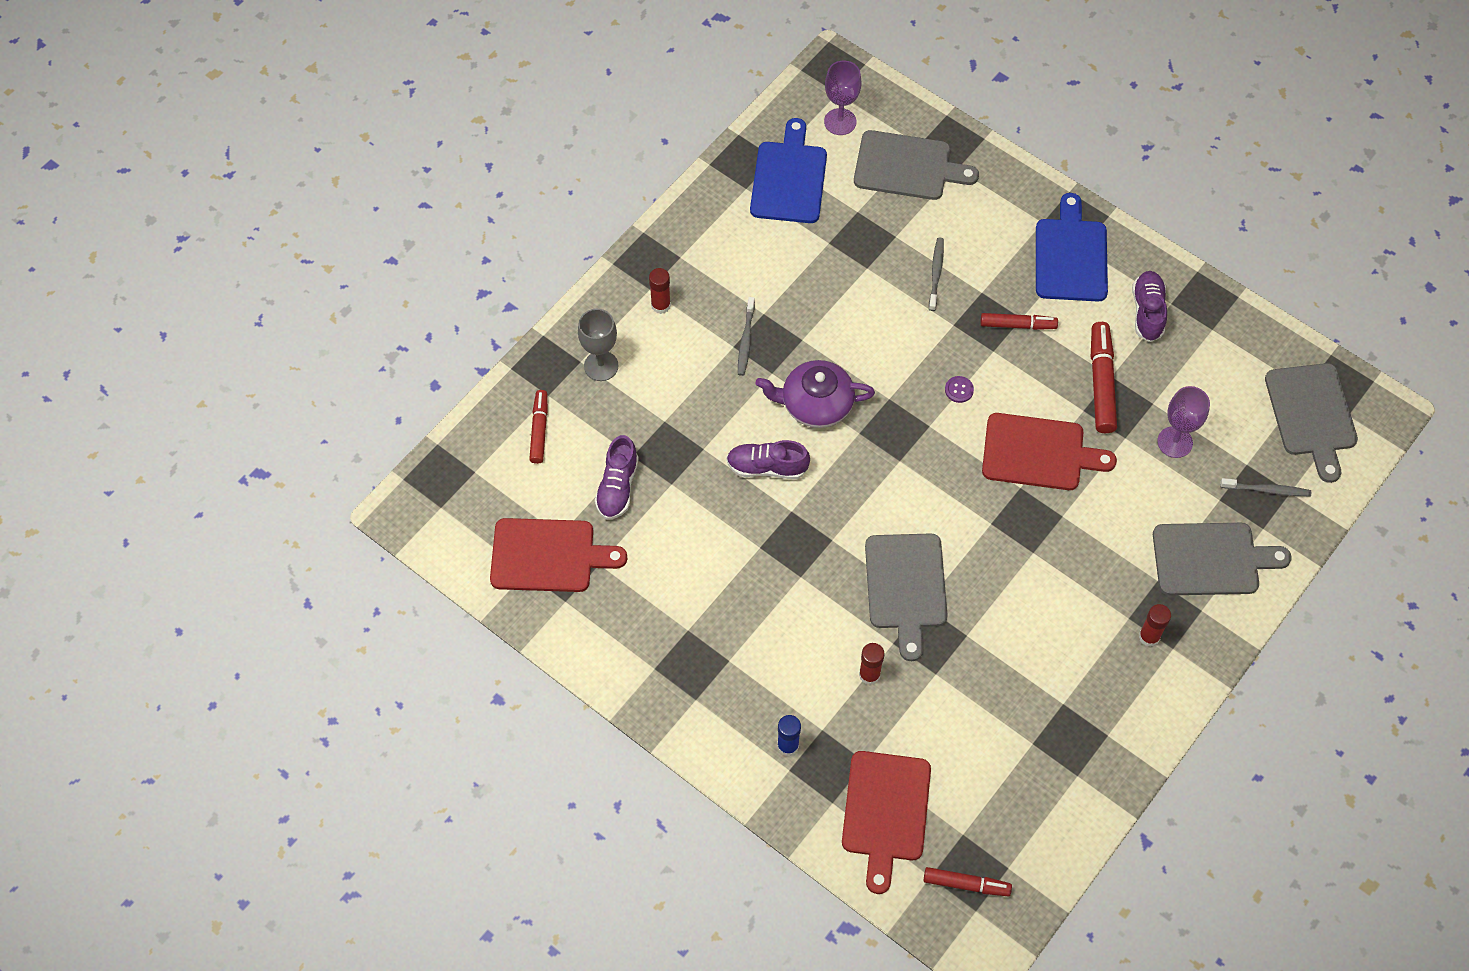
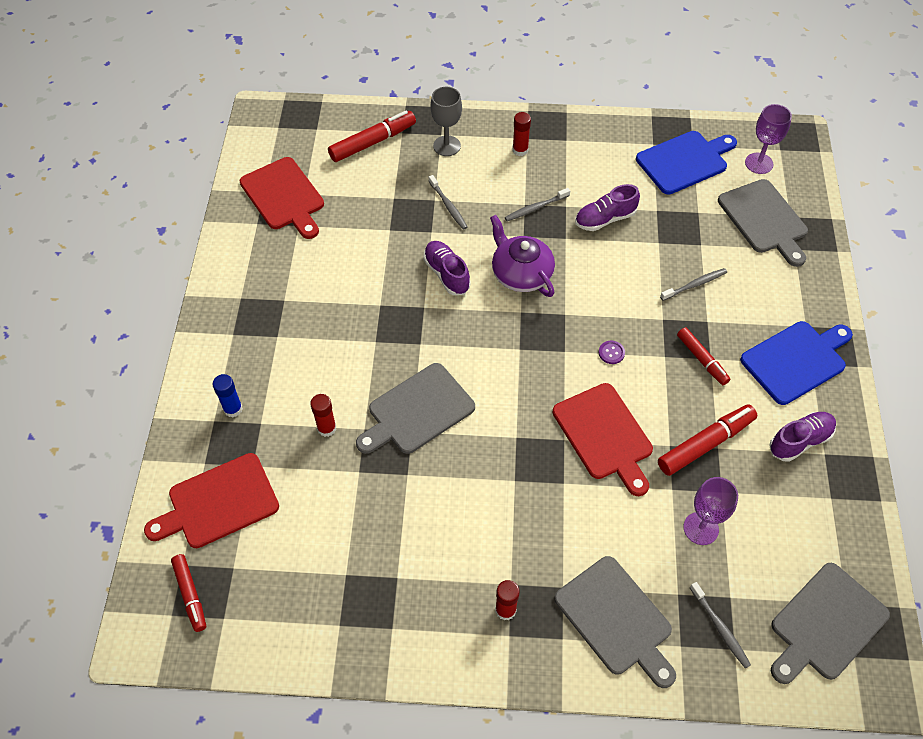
camera: 55 degrees right, 5 degrees down
red marker [529,390,548,464] -> red marker [328,111,416,162], size x1.54
purple shoe [595,435,639,520] -> purple shoe moved to [575,184,640,231]
none -> grey toothbrush [429,175,468,230]

